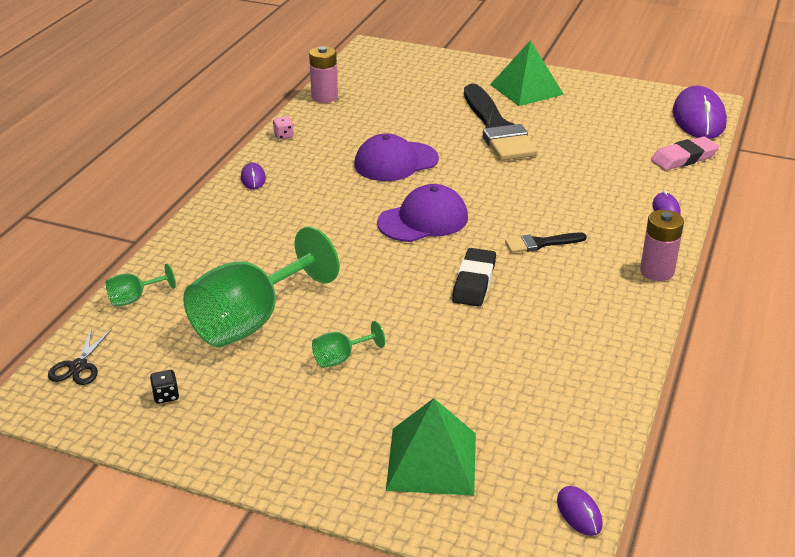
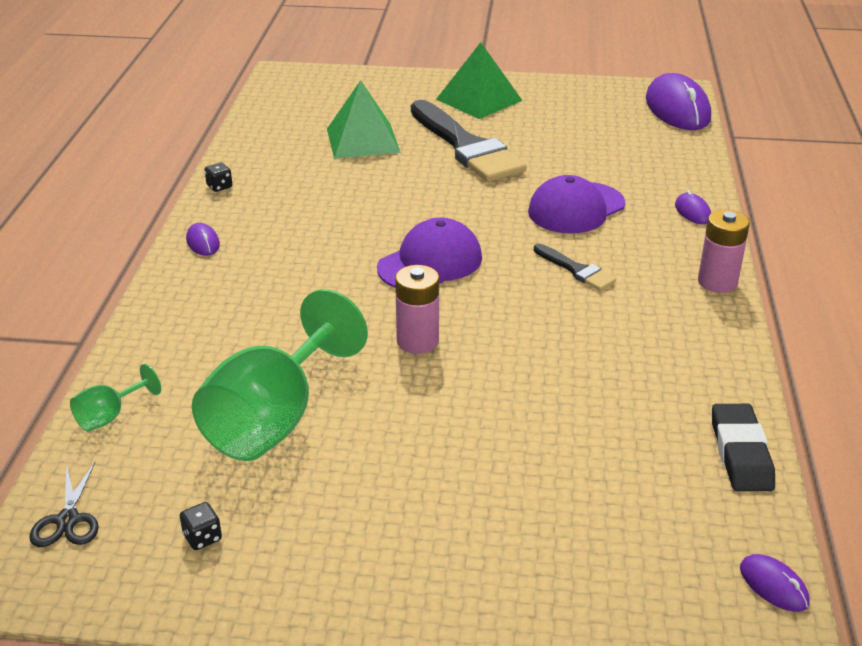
camera: 15 degrees left, 0 degrees up
pink dice [273,116,294,140] -> black dice [204,163,232,192]
pink battery [309,46,338,103] -> pink battery moved to [395,265,439,354]
green goblet [312,321,385,368] -> none
purple cap [354,133,439,181] -> purple cap moved to [528,175,625,233]
green pyramid [386,398,476,496] -> green pyramid moved to [327,80,401,159]
black eraser [452,248,496,306] -> black eraser moved to [712,404,775,491]
black brush [505,233,587,253] -> black brush turned 105 degrees counterclockwise [534,244,616,291]
pink eraser [651,136,719,171] -> none

